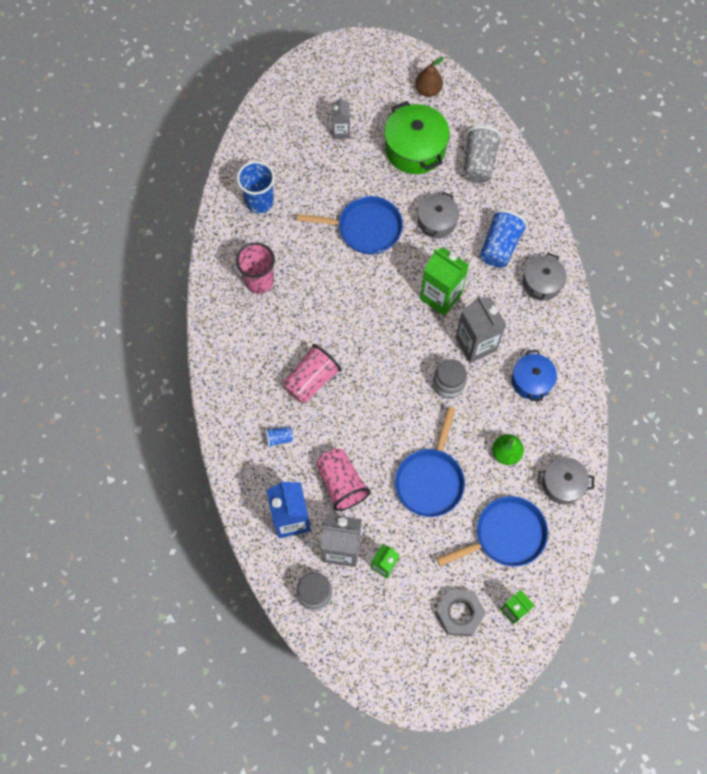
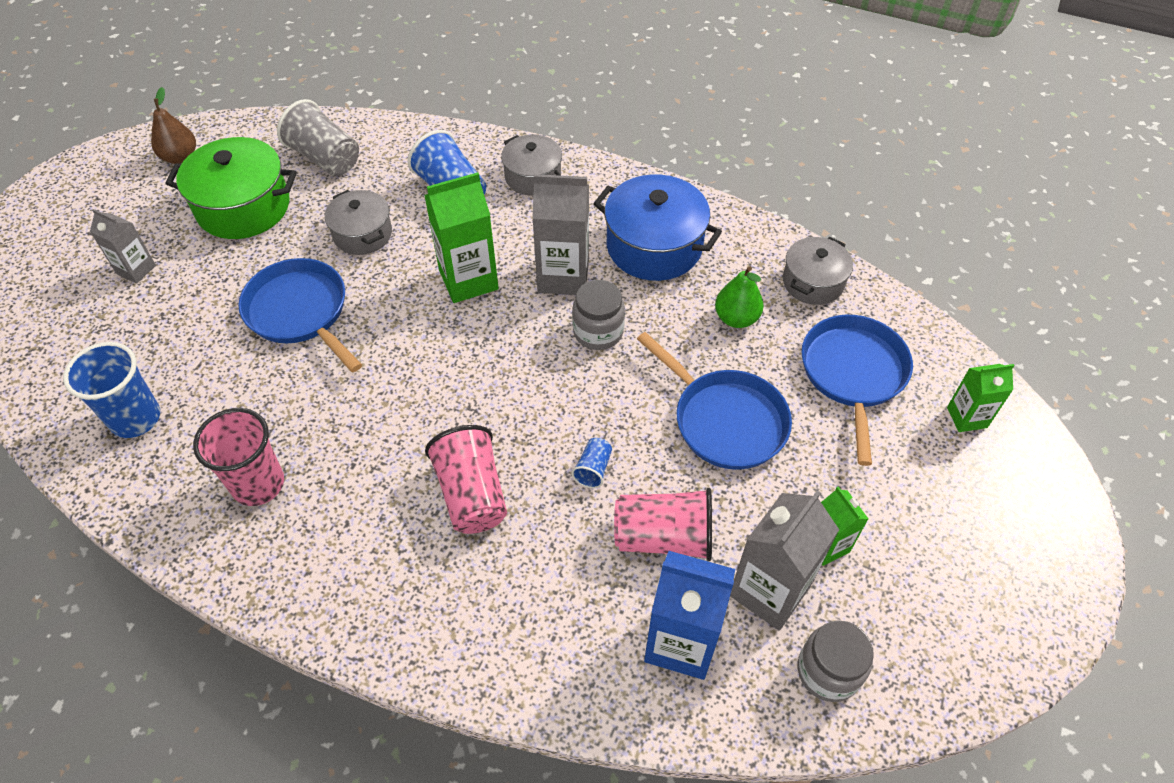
camera: 60 degrees left, 15 degrees down
blue cup [265,427,293,448] -> blue cup moved to [571,438,612,488]
blue pan [297,196,403,254] -> blue pan turned 75 degrees counterclockwise [239,258,362,372]
grey nut [435,589,486,636] -> none
blue pot [512,350,557,401] -> blue pot [593,174,722,281], size x1.61

